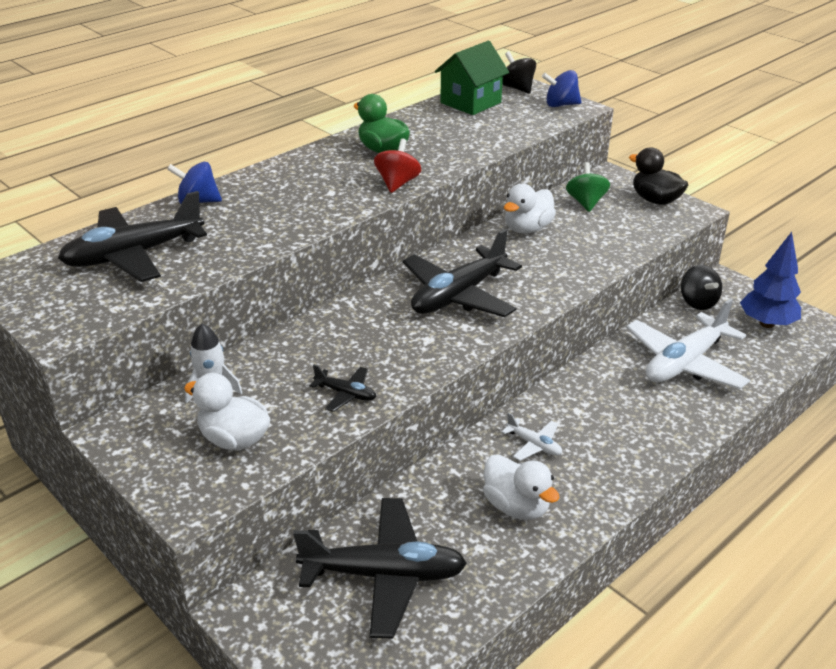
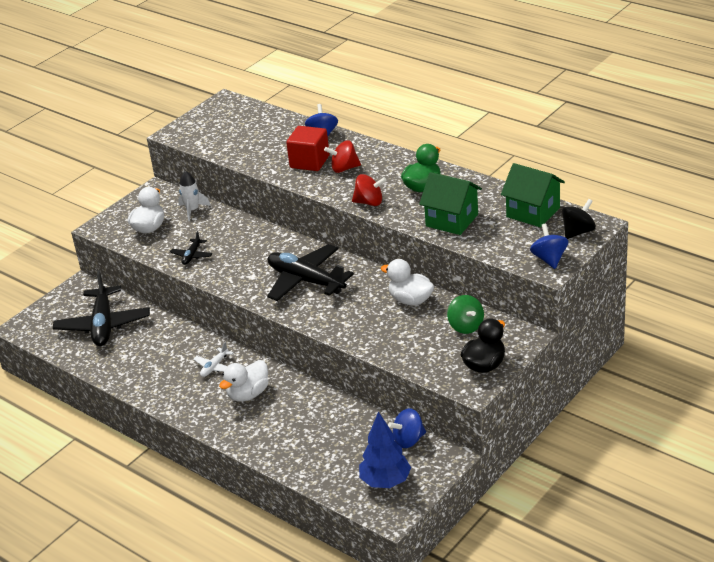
camera: 85 degrees right, 0 degrees up
black plane [58,191,207,282] -> none
white duck [483,454,560,520] -> white duck moved to [219,360,269,402]
green spinning top [566,162,610,212] -> green spinning top turned 75 degrees clockwise [447,295,484,334]
white plane [626,298,750,389] -> none
black spinning top [681,265,722,310] -> blue spinning top [388,408,426,448]
none -> red cube [286,126,330,171]
none -> red spinning top [324,140,361,173]
none -> green house [419,172,482,235]

